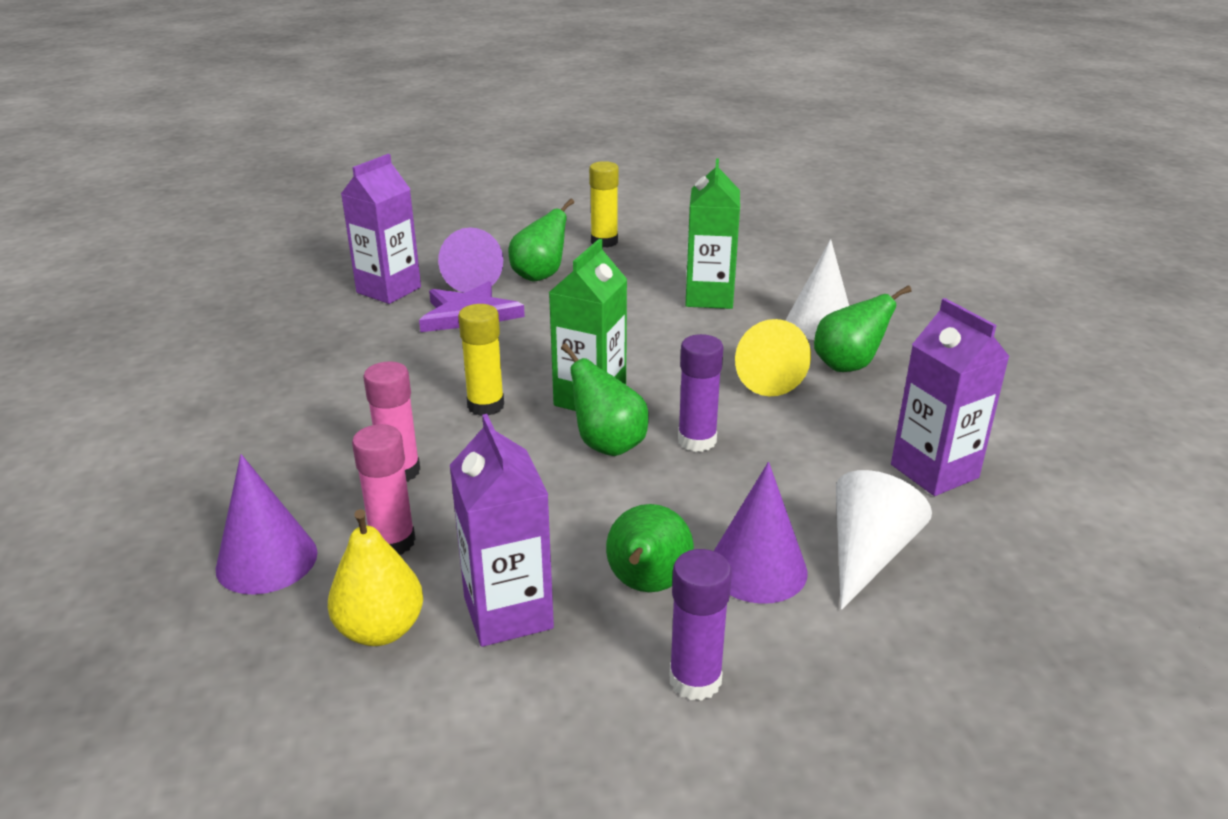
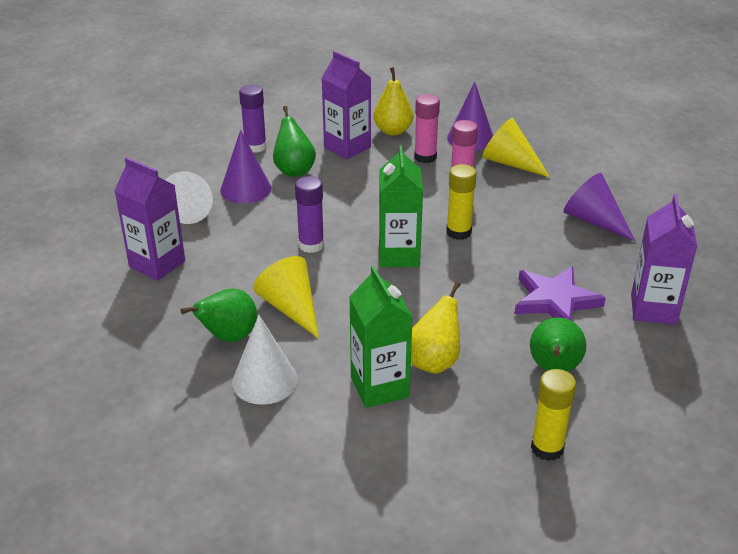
camera: 155 degrees right, 5 degrees up
purple cone [438,228,503,293] -> purple cone moved to [563,173,635,241]
green pear [561,343,649,456] -> none
none -> yellow pear [411,281,461,374]
none -> yellow cone [483,118,550,177]

